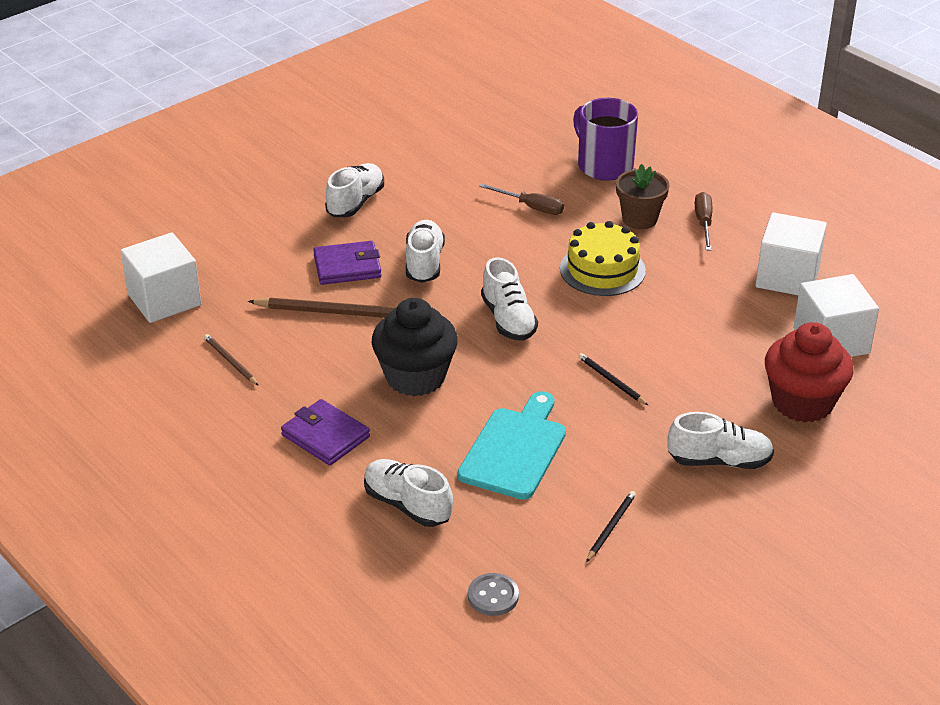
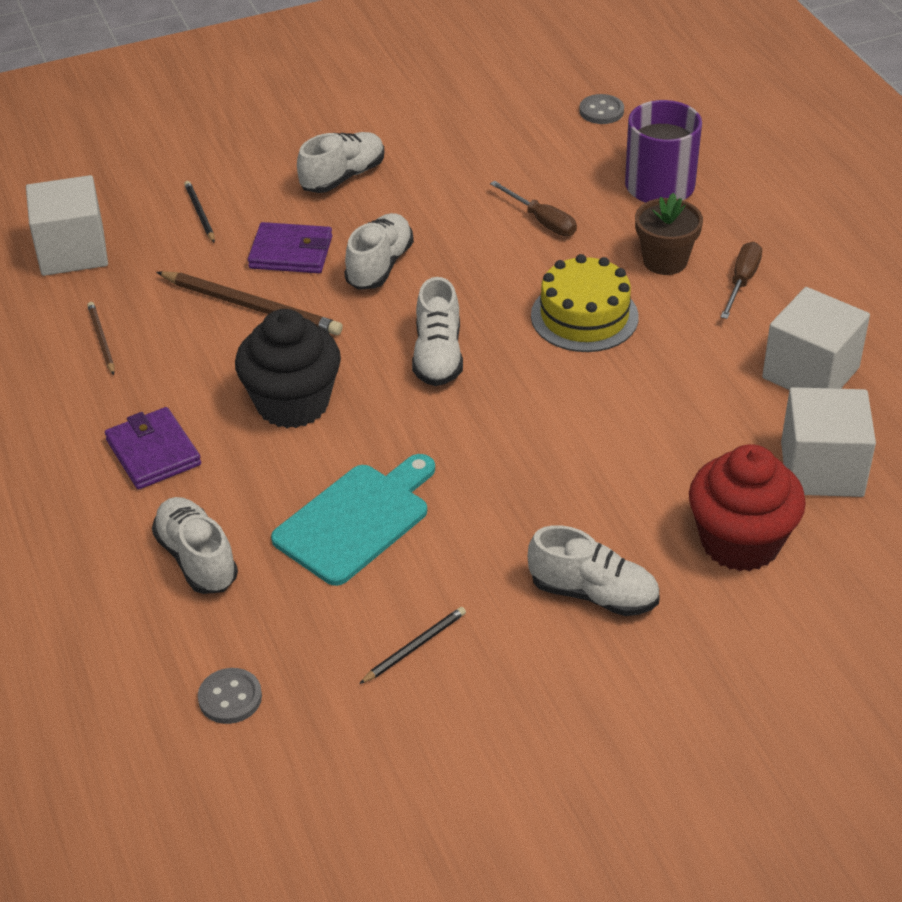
camera: 20 degrees right, 5 degrees up
black pencil [578,353,649,406] -> black pencil moved to [184,181,215,242]
none -> grey button [579,94,624,124]

